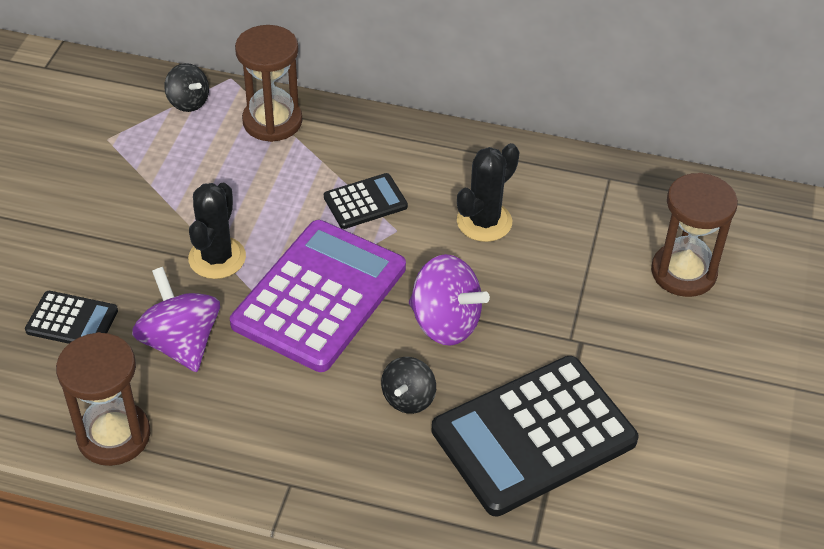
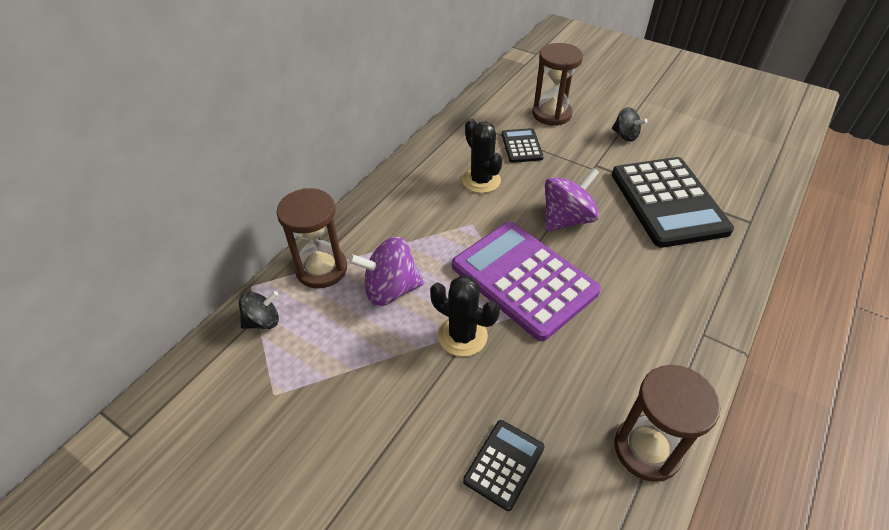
camera: 70 degrees left, 0 degrees up
purple spinning top [132,267,220,372] -> purple spinning top moved to [348,237,424,306]
black calculator [324,173,408,229] -> black calculator moved to [502,128,544,163]
black spinning top [381,357,436,414] -> black spinning top moved to [612,107,647,142]

